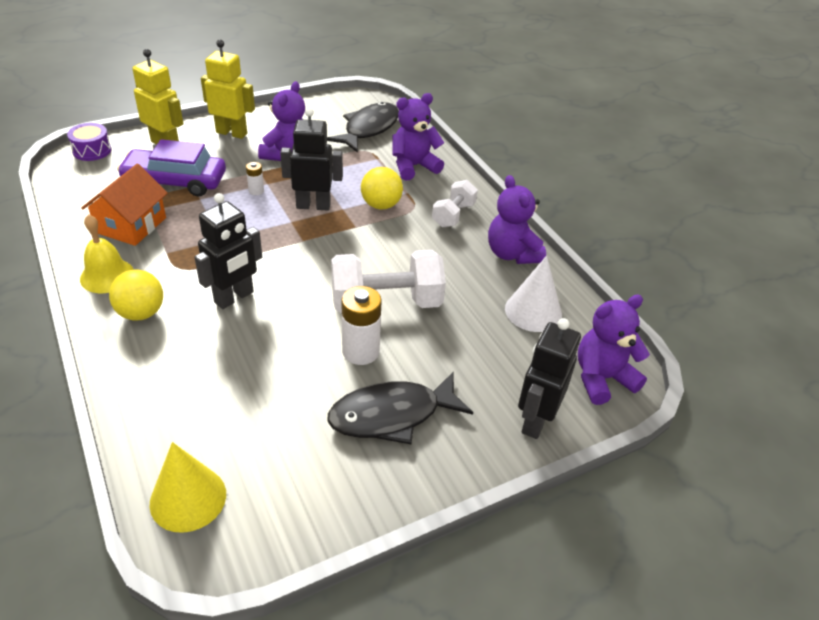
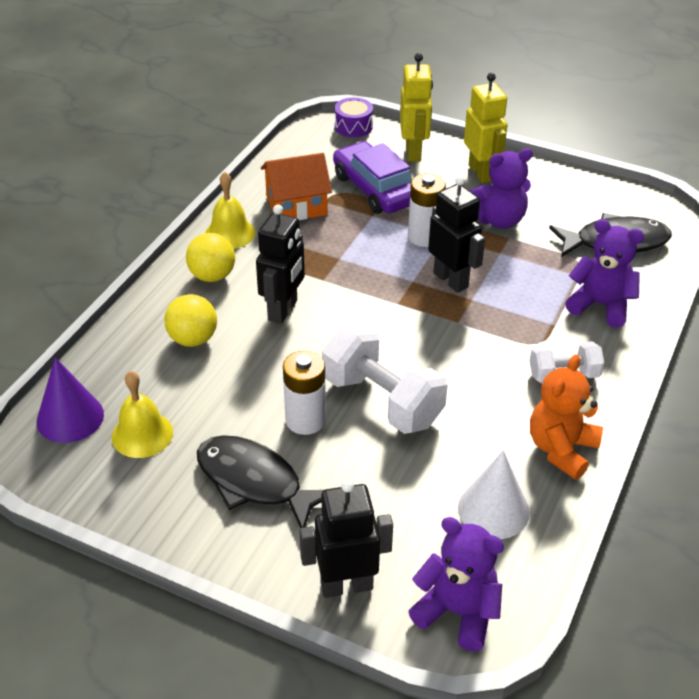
camera: 55 degrees right, 0 degrees up
yellow cone [149,442,226,533] -> purple cone [37,357,104,443]
black robot [194,193,262,309] -> black robot turned 75 degrees counterclockwise [256,204,305,324]
white battery [246,162,264,195] -> white battery [408,173,446,247], size x1.96
yellow ball [361,167,403,210] -> yellow ball moved to [164,294,217,347]
purple teddy bear [488,175,546,264] -> orange teddy bear [530,355,603,480]
none -> yellow bell [112,371,173,458]

